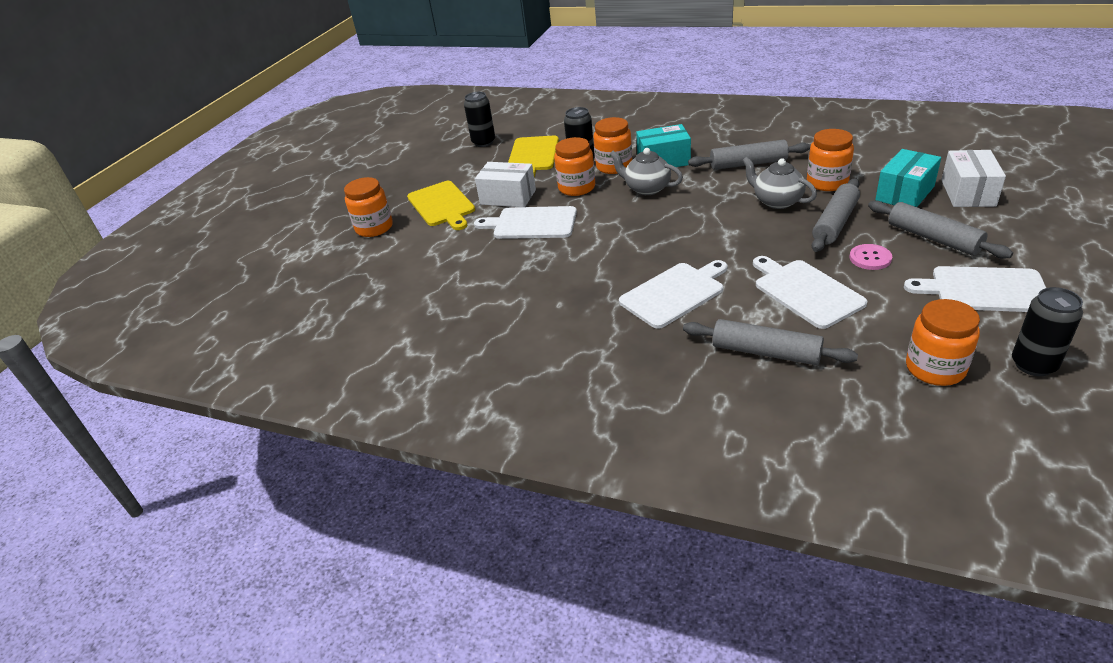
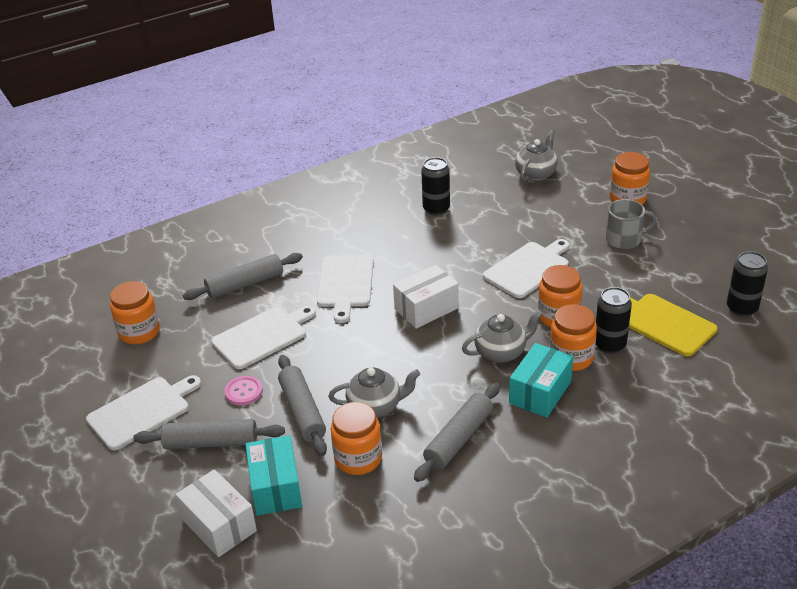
camera: 125 degrees right, 0 degrees up
yellow cutting board [407,181,475,230] -> grey mug [606,199,656,249]
white box [475,162,536,207] -> white box moved to [393,265,459,329]
white cutting board [753,256,867,329] -> white cutting board turned 45 degrees counterclockwise [211,306,316,369]
black can [1012,287,1083,376] -> black can moved to [421,157,450,215]
none -> grey teapot [515,130,558,181]

